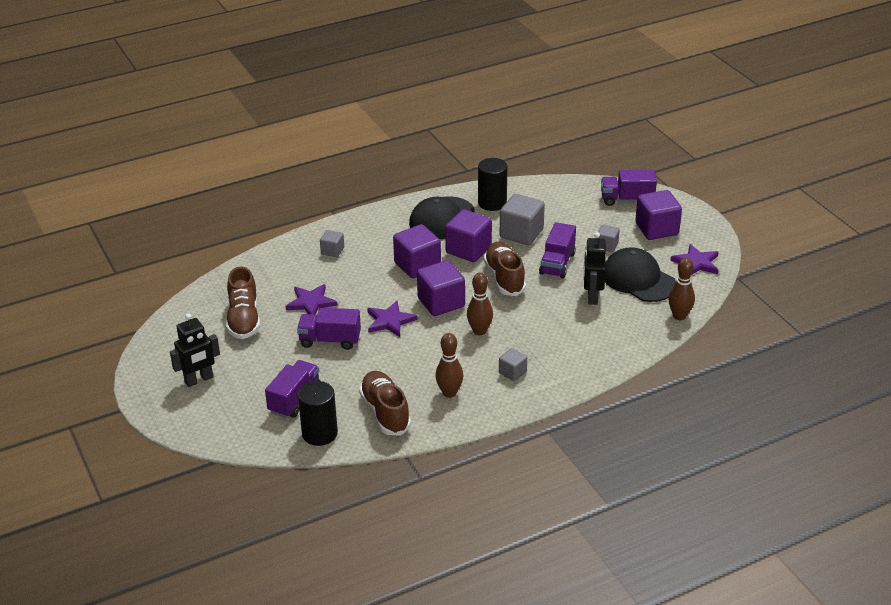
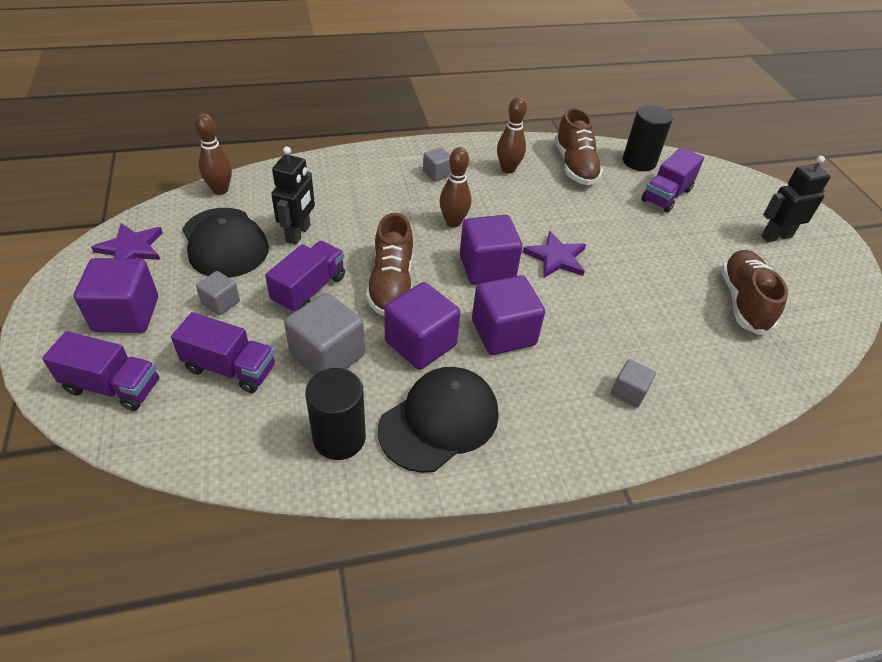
camera: 170 degrees left, 10 degrees up
purple star [285,284,337,314] -> none
purple truck [297,308,361,350] -> purple truck moved to [171,312,275,393]

